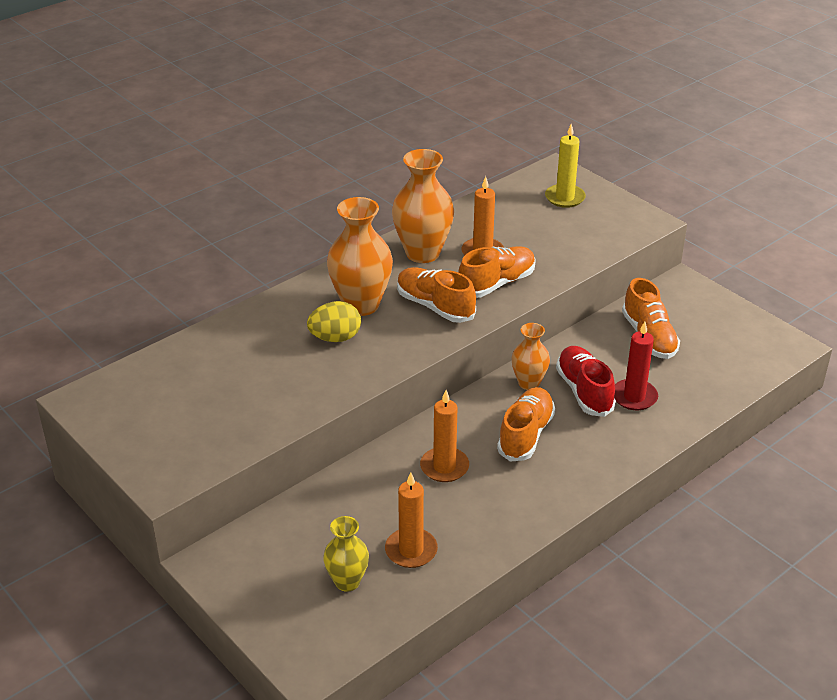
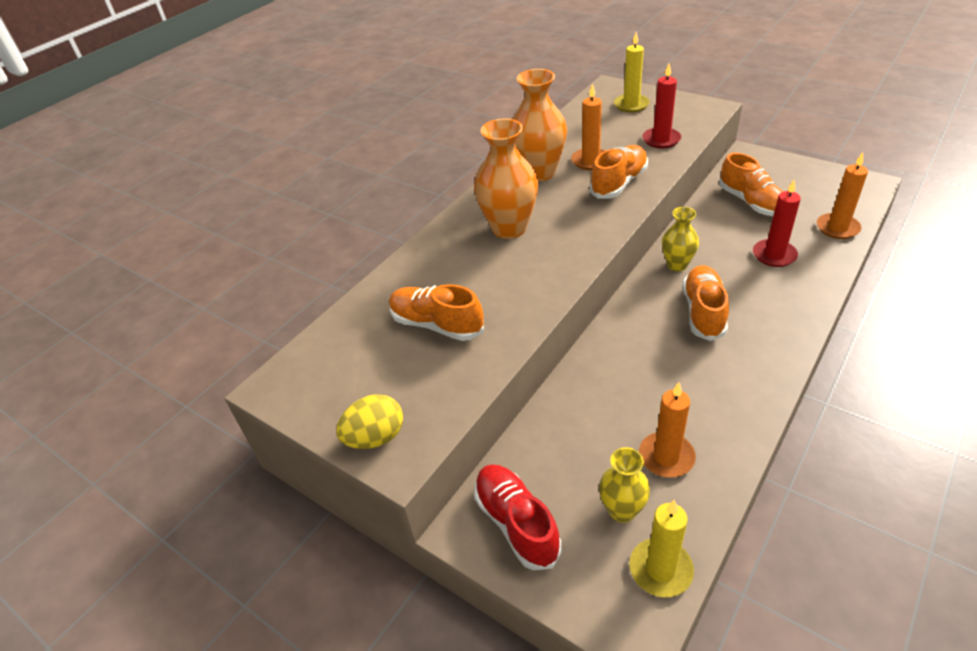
camera: 10 degrees left, 5 degrees up
yellow egg [307,301,361,342] -> yellow egg moved to [336,394,403,449]
orange shoe [397,267,476,323] -> orange shoe moved to [389,284,484,341]
orange candle [420,390,469,482] -> orange candle moved to [817,152,868,239]
orange vase [511,323,550,390] -> yellow vase [662,207,699,271]
red shoe [556,346,616,417] -> red shoe moved to [474,464,561,570]
none -> yellow candle [629,500,694,597]
none -> red candle [642,64,681,148]

